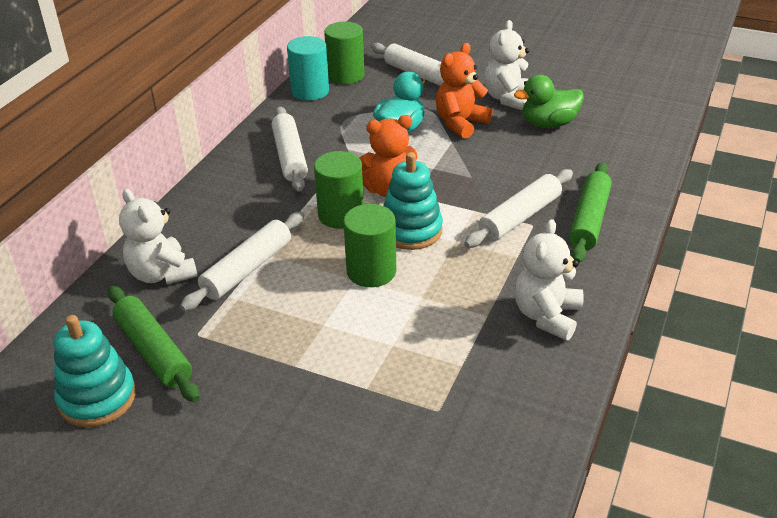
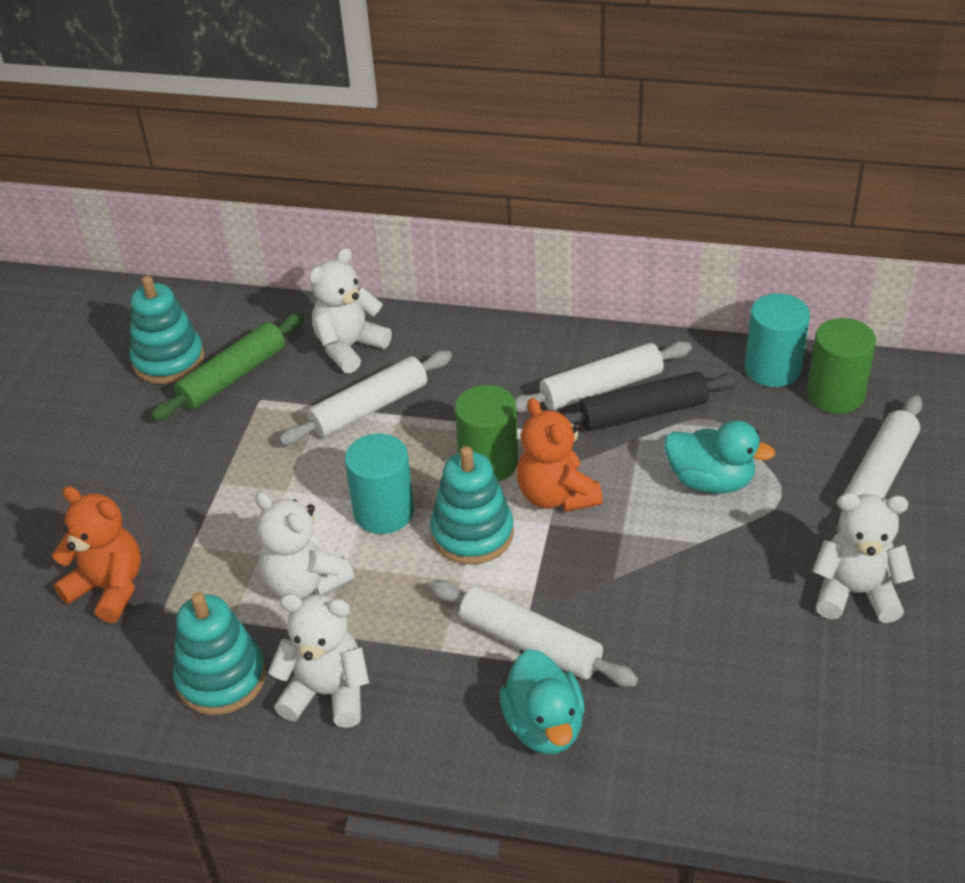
camera: 80 degrees right, 5 degrees up
white rolling pin [180,212,305,311] -> white rolling pin turned 60 degrees counterclockwise [279,350,452,445]
green cylinder [343,204,396,287] -> turquoise cylinder [345,433,414,534]
orange teddy bear [436,43,493,139] -> orange teddy bear moved to [52,486,141,623]
green duck [514,75,584,128] -> none
green rolling pin [569,162,612,263] -> turquoise duck [500,649,585,754]
none -> turquoise stacking toy [173,592,266,715]
none -> white teddy bear [255,492,354,599]
none -> black rolling pin [561,372,741,431]

